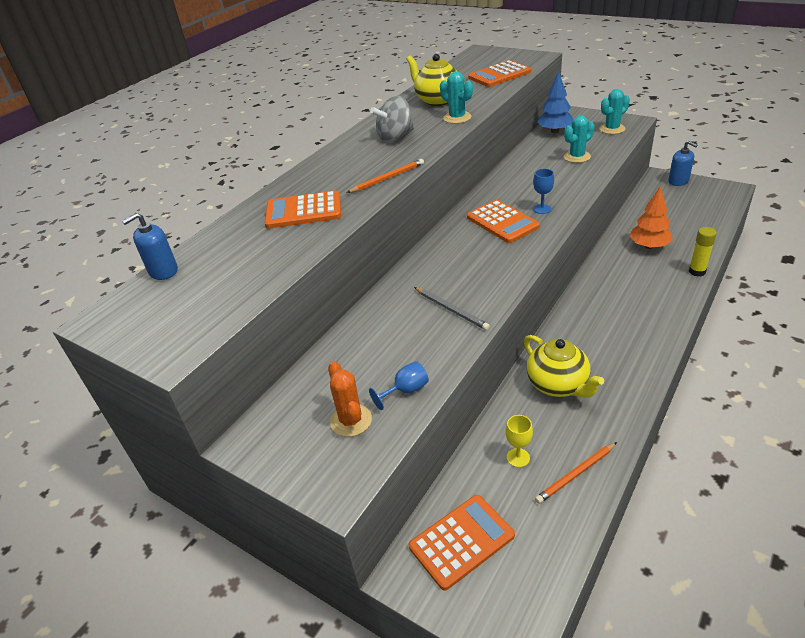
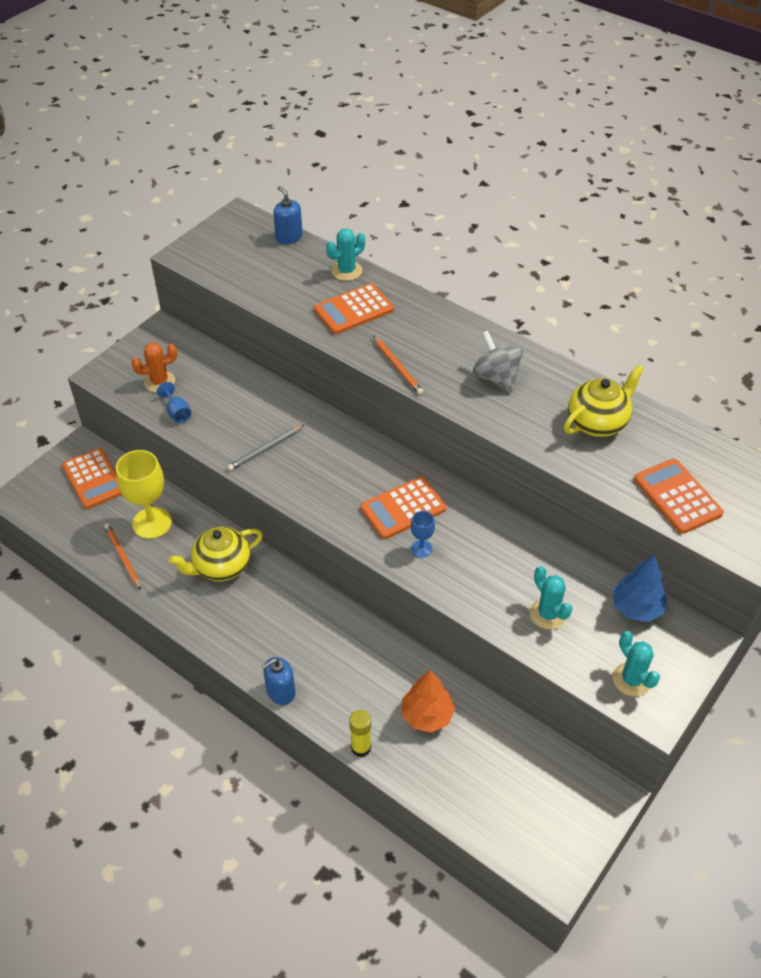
camera: 90 degrees right, 10 degrees up
orange calculator [264,190,341,229] -> orange calculator turned 120 degrees counterclockwise [314,283,394,334]
turquoise cactus [440,72,473,124] -> turquoise cactus moved to [326,228,365,281]
yellow goblet [506,415,533,467] -> yellow goblet [116,450,172,539], size x2.04
blue soap dispenser [668,141,697,186] -> blue soap dispenser moved to [261,657,295,705]

